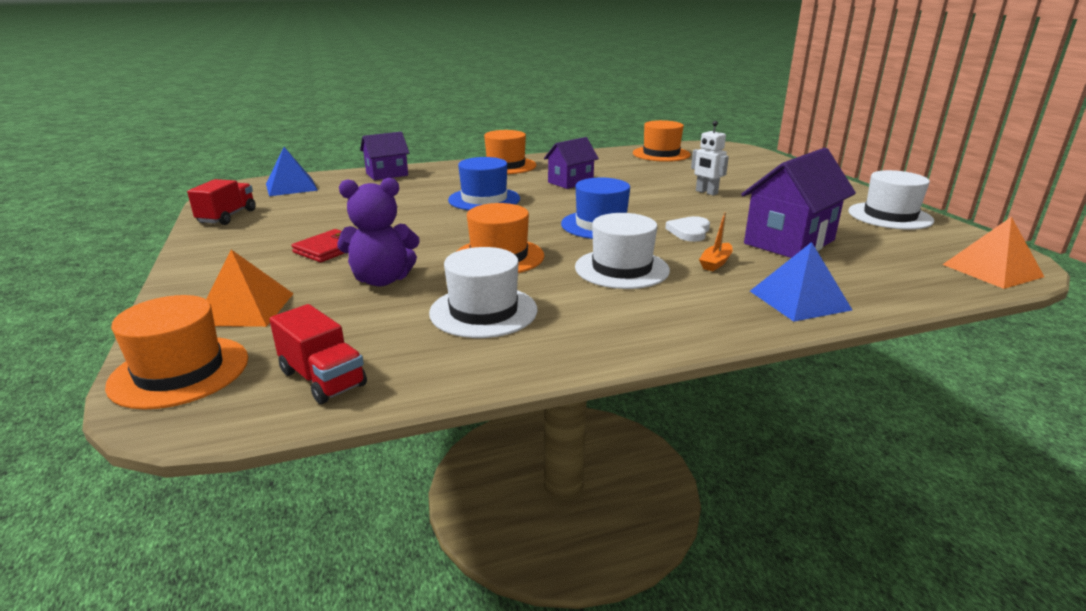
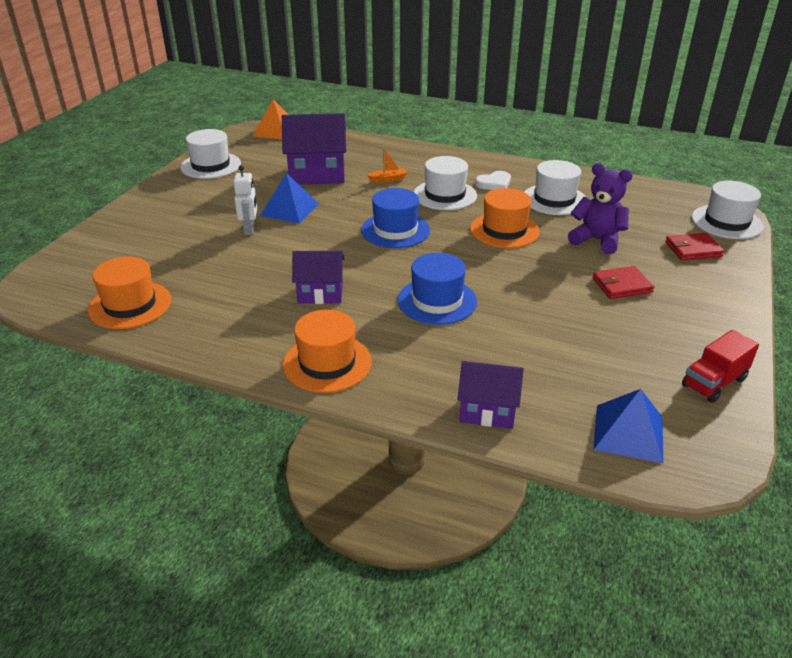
camera: 140 degrees left, 10 degrees up
orange hat [105,295,248,410] -> white hat [692,181,764,239]
orange pyramid [206,250,294,327] -> red wallet [665,233,724,260]
red truck [269,304,367,404] -> none
white heart [665,216,710,242] -> white heart moved to [475,171,511,190]
blue pyramid [750,242,852,322] -> blue pyramid moved to [260,173,319,224]

